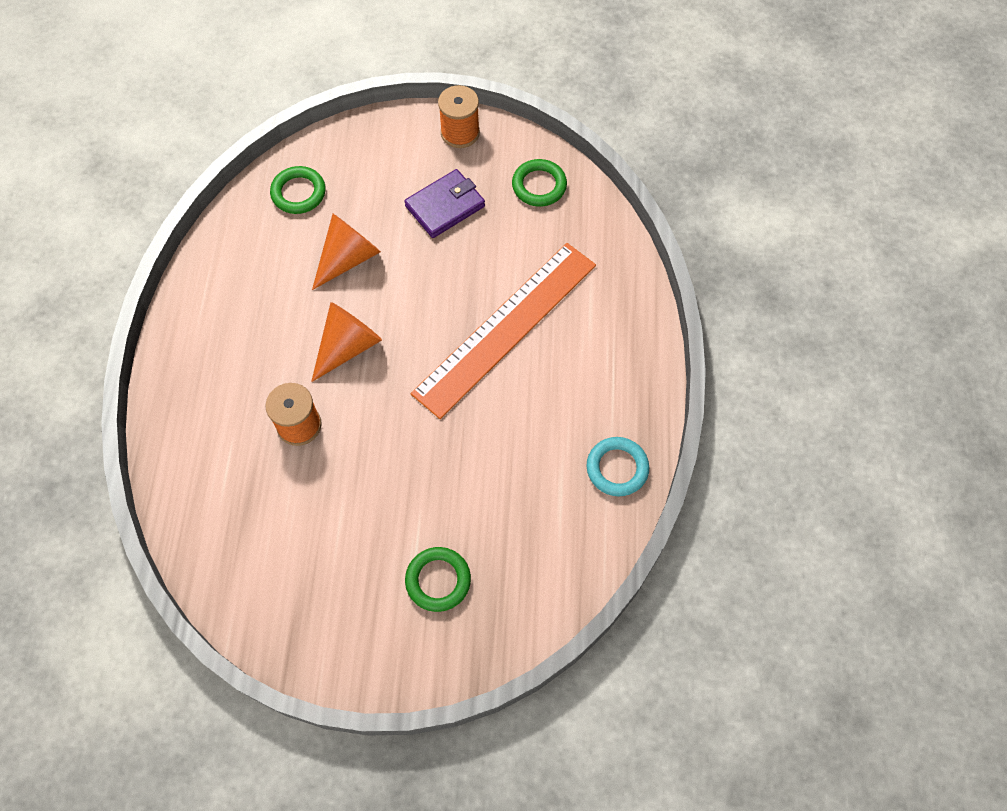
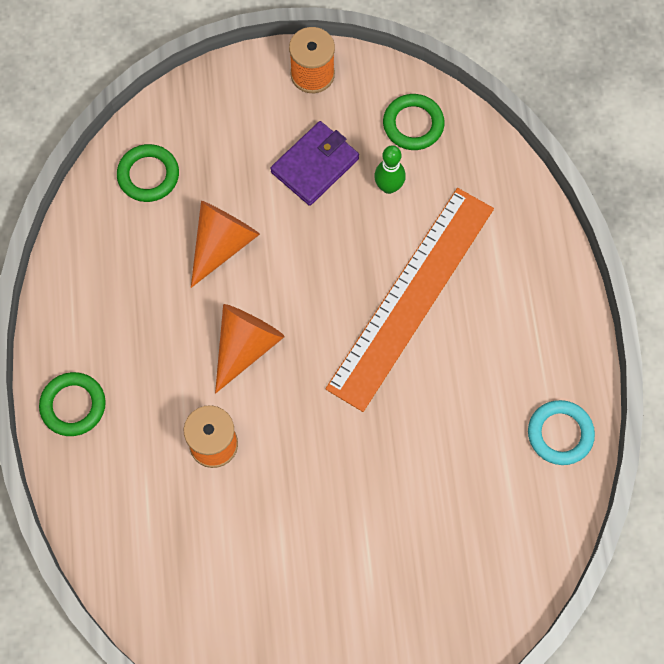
camera: 10 degrees left, 5 degrees up
green ring [405,547,471,612] -> green ring moved to [39,372,106,436]
none -> green bowling pin [374,145,406,194]

